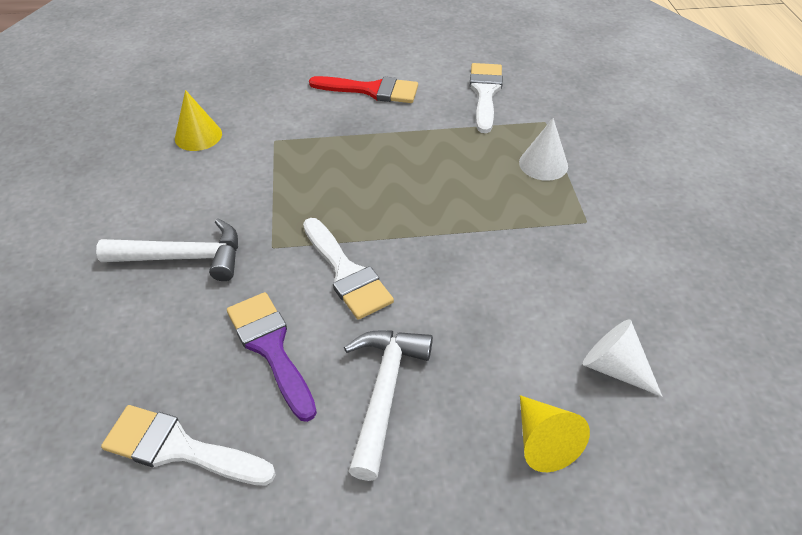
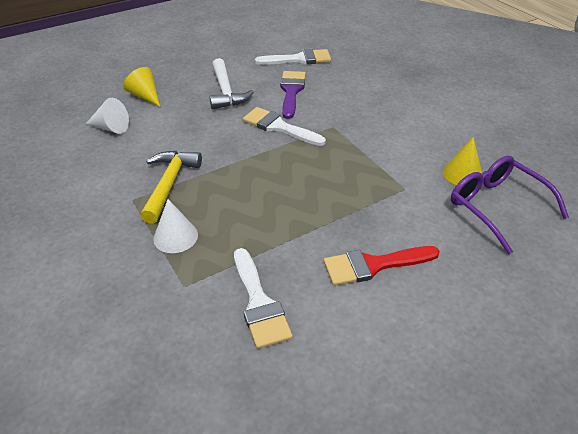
camera: 155 degrees right, 5 degrees down
white hammer [96,218,238,281] -> none
purple brush [227,292,317,422] -> purple brush turned 120 degrees counterclockwise [280,71,306,119]
none -> yellow hammer [140,151,202,224]
none -> purple glasses [451,156,569,254]

